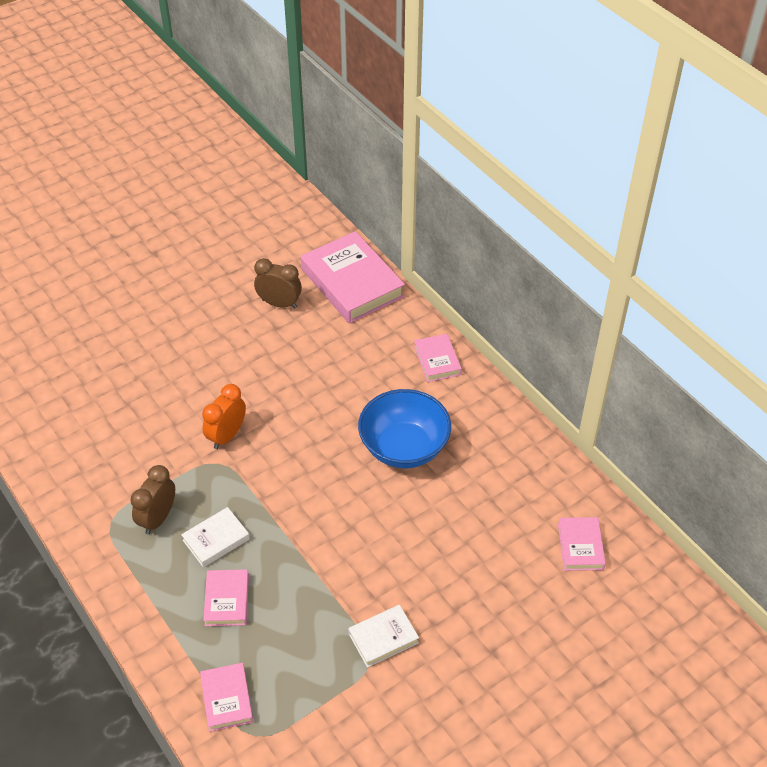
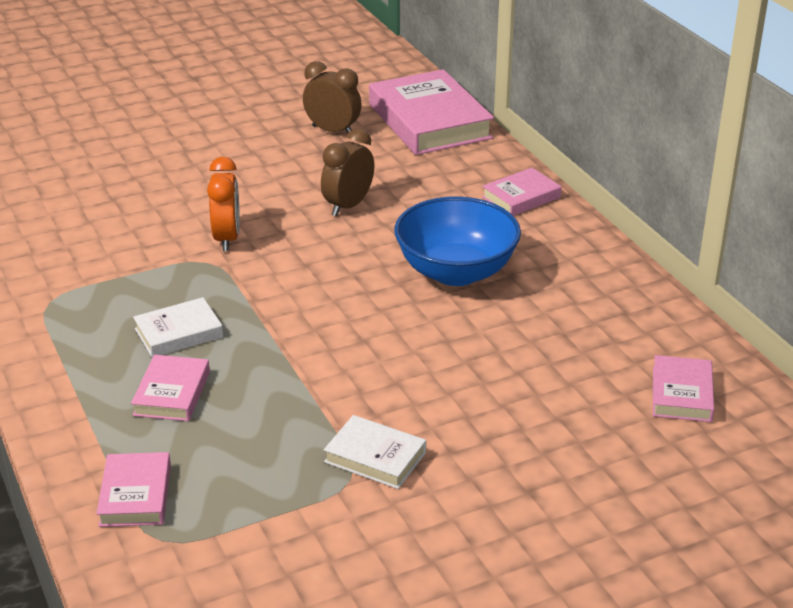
camera: 10 degrees right, 15 degrees down
brown clock [130,465,175,534] -> brown clock moved to [321,128,374,216]
orange clock [202,384,246,449] -> orange clock turned 135 degrees clockwise [207,157,240,251]
white book [348,605,419,668] -> white book turned 45 degrees clockwise [324,415,426,489]
pink book [414,334,462,382] -> pink book turned 60 degrees clockwise [482,168,562,216]

